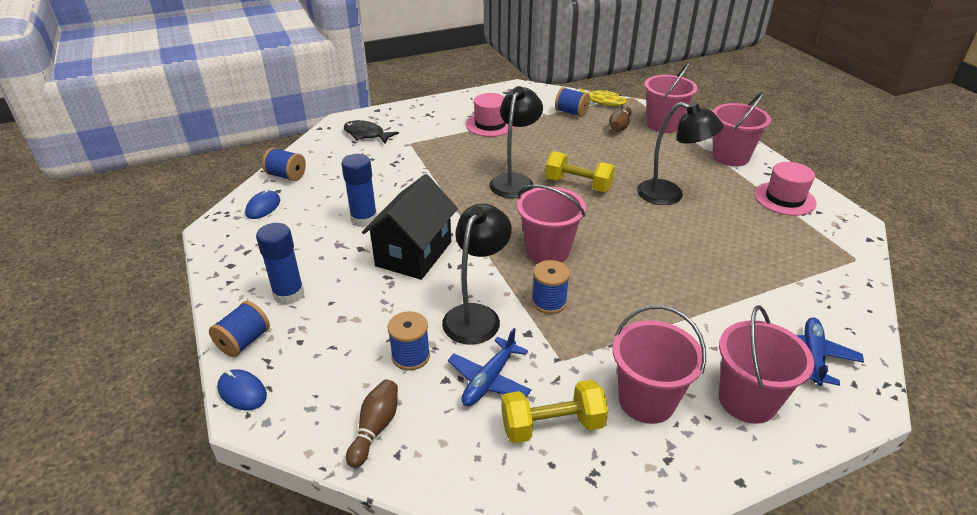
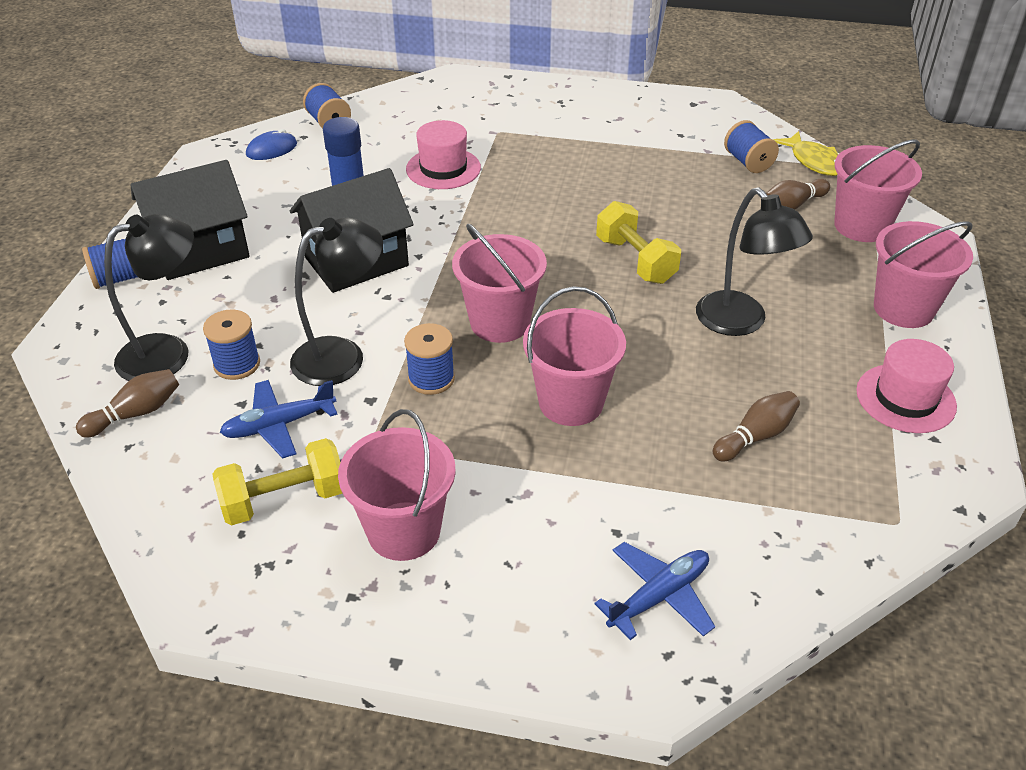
camera: 35 degrees right, 5 degrees up
blue mouse [217,369,267,410] -> none
blue glue stick [256,223,304,305] -> black house [131,160,250,280]
black fish [344,120,399,144] -> none
pink hat [466,93,515,137] -> pink hat moved to [406,120,481,189]
black lamp [489,86,543,198] -> black lamp moved to [104,214,194,381]
yellow dumbbell [501,380,608,443] -> yellow dumbbell turned 45 degrees counterclockwise [212,438,342,525]
pink bucket [719,306,814,424] -> pink bucket moved to [523,286,626,426]
none -> brown bowling pin [713,391,800,461]

